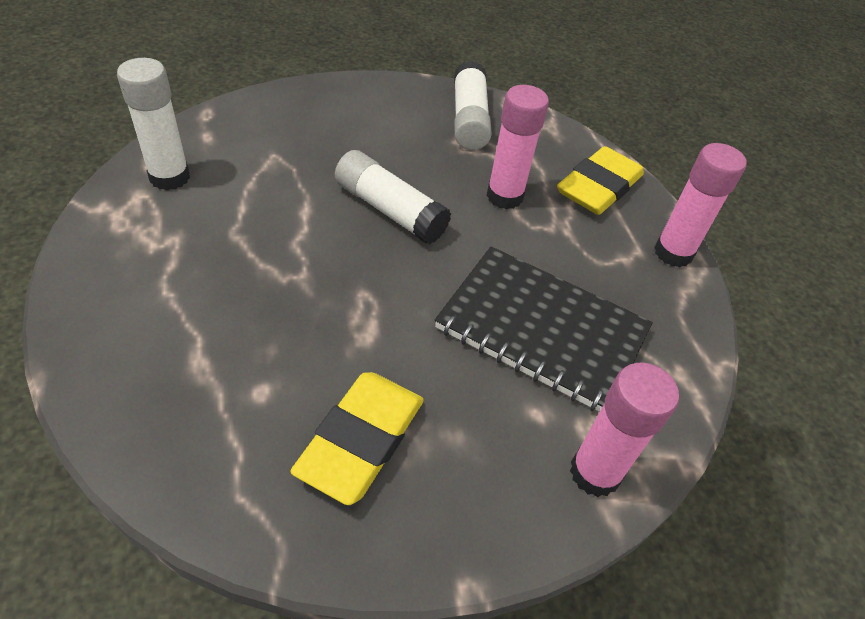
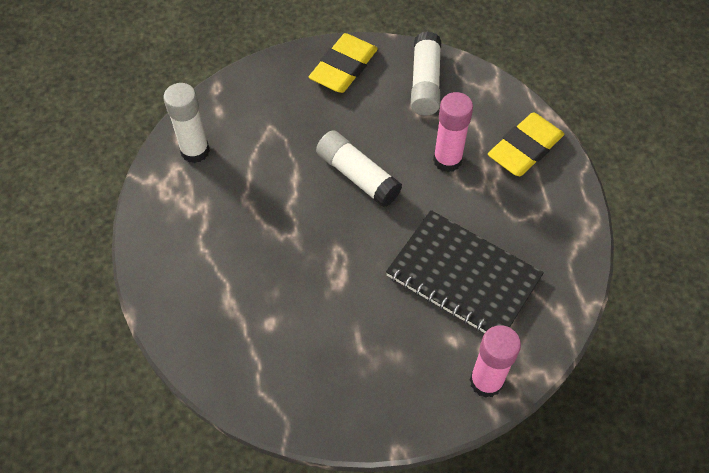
camera: 10 degrees right, 10 degrees up
yellow eraser [290,372,424,505] -> yellow eraser moved to [309,33,378,93]
pink glue stick [654,143,746,268] -> none

